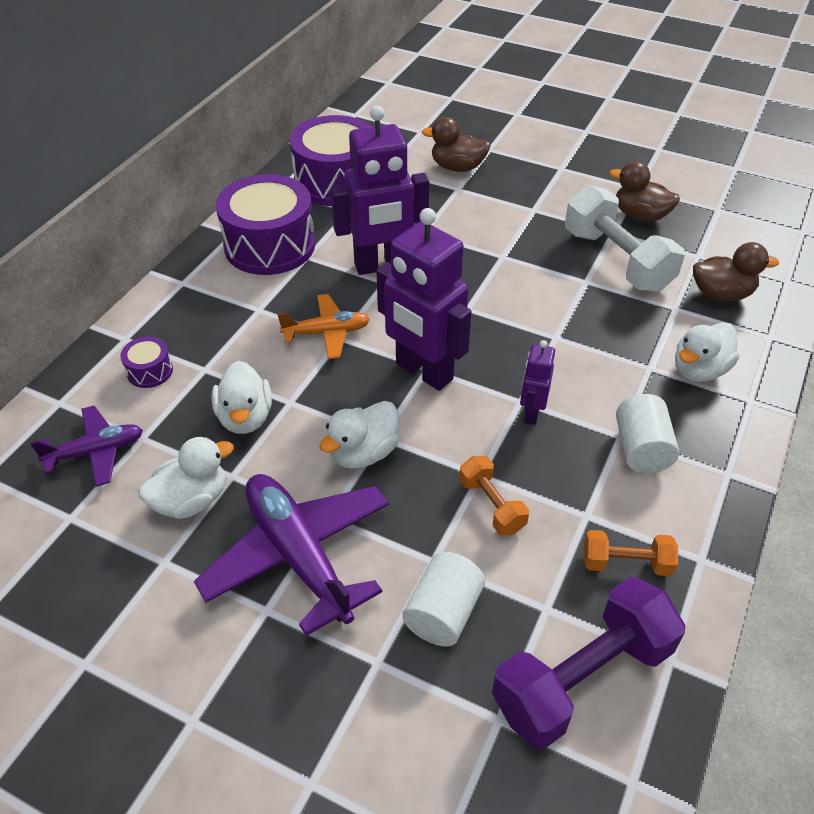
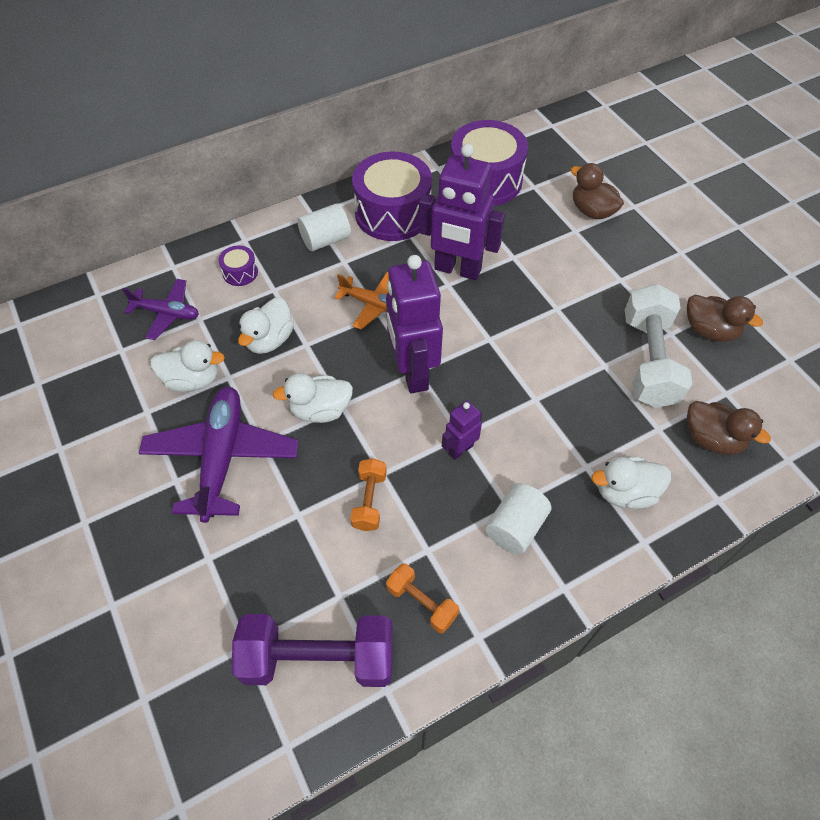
camera: 35 degrees right, 10 degrees up
white cylinder [402,552,485,647] -> white cylinder moved to [297,203,351,251]
brown duck [609,161,680,222] -> brown duck turned 150 degrees clockwise [687,294,763,342]

